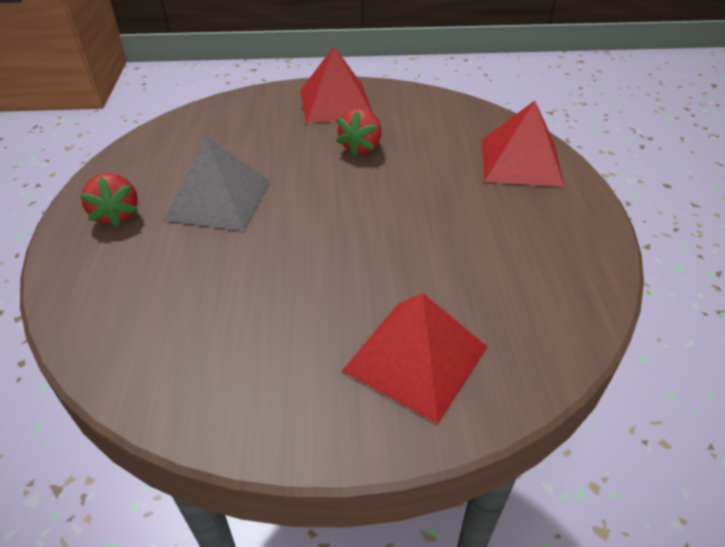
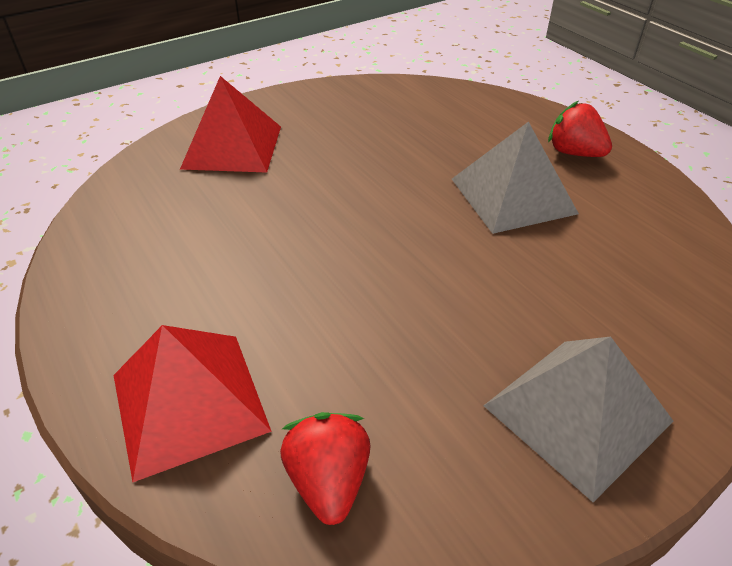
camera: 150 degrees right, 0 degrees up
red pyramid [300,46,372,123] -> grey pyramid [483,337,674,502]
red strawberry [336,108,381,156] -> red strawberry moved to [280,412,370,525]

